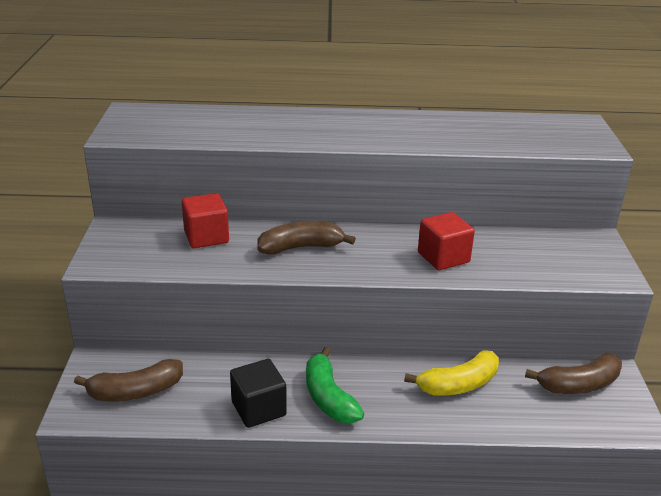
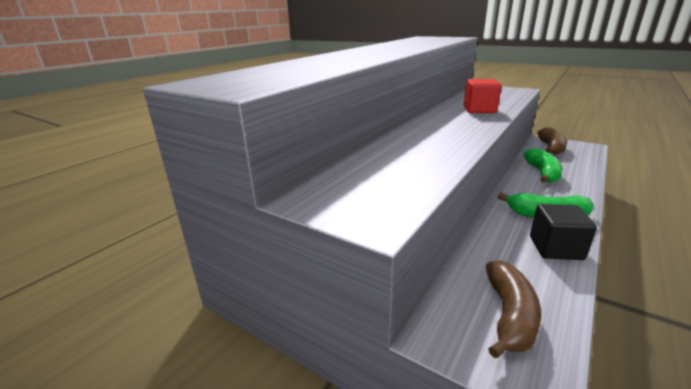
camera: 55 degrees left, 5 degrees down
red cube [182,193,229,248] -> none
brown banana [257,221,356,255] -> none
yellow banana [404,350,499,396] -> green banana [523,148,563,183]

